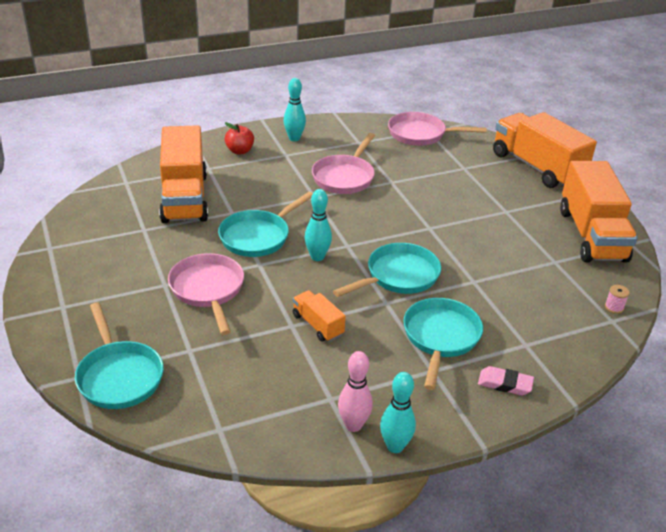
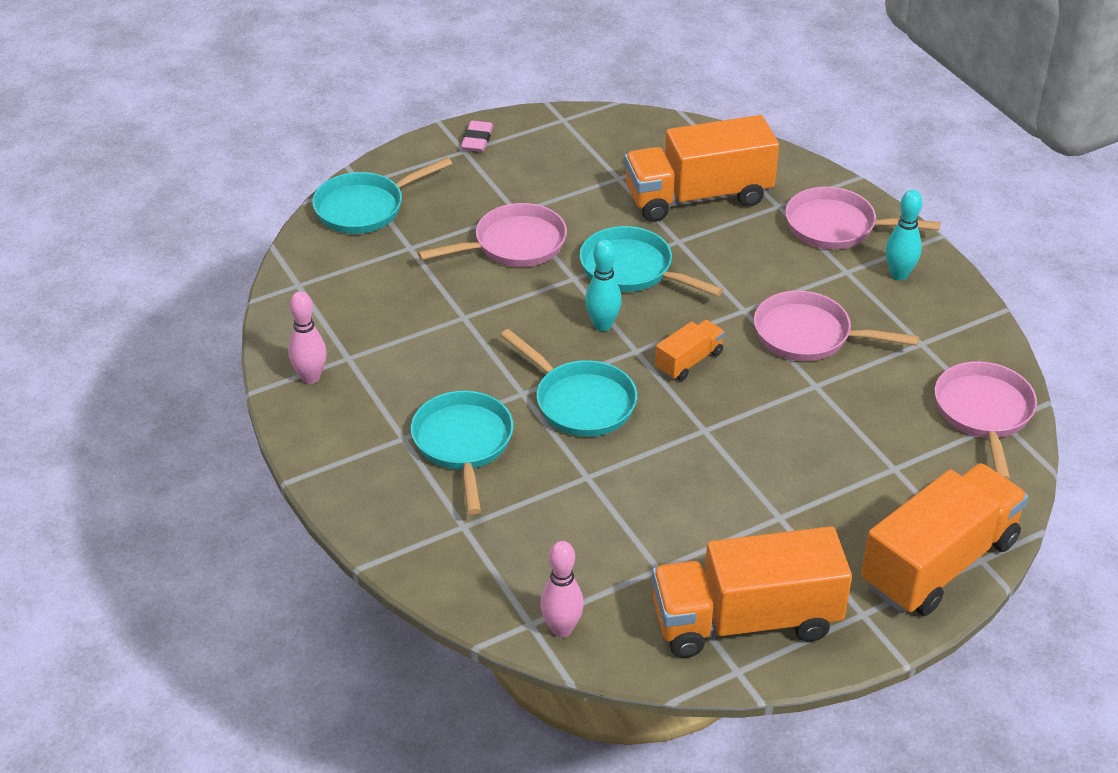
camera: 85 degrees right, 5 degrees up
red apple [225,122,254,154] -> pink pan [785,187,940,249]
orange truck [293,290,346,342] -> orange truck moved to [655,320,725,381]
turquoise bowling pin [380,372,416,453] -> none
turquoise pan [403,298,483,390] -> turquoise pan turned 105 degrees counterclockwise [411,391,514,515]
pink eraser [478,366,534,395] -> pink eraser moved to [461,121,493,152]
pink spool [605,285,630,314] -> pink bowling pin [540,541,584,637]

